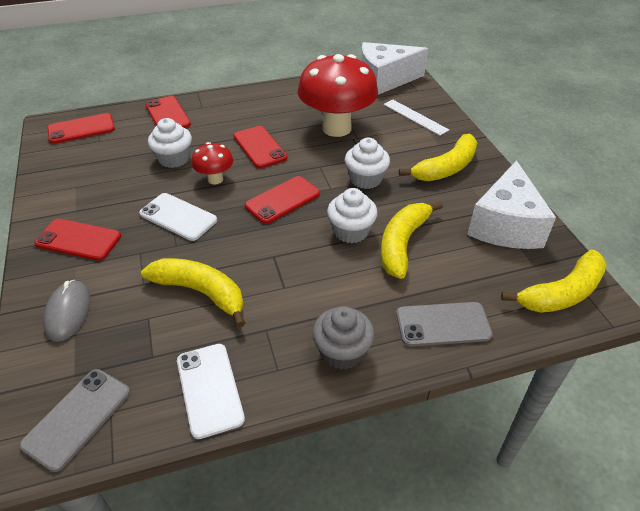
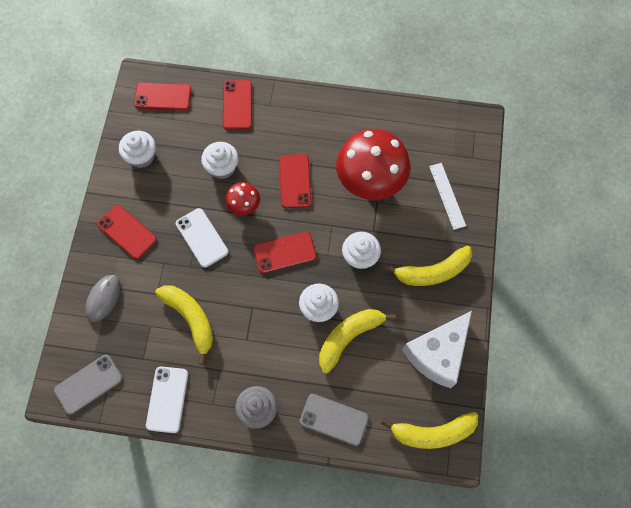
camera: 25 degrees right, 25 degrees up
white cheese [361,42,428,95] -> none
none -> white cupcake [119,131,156,168]

